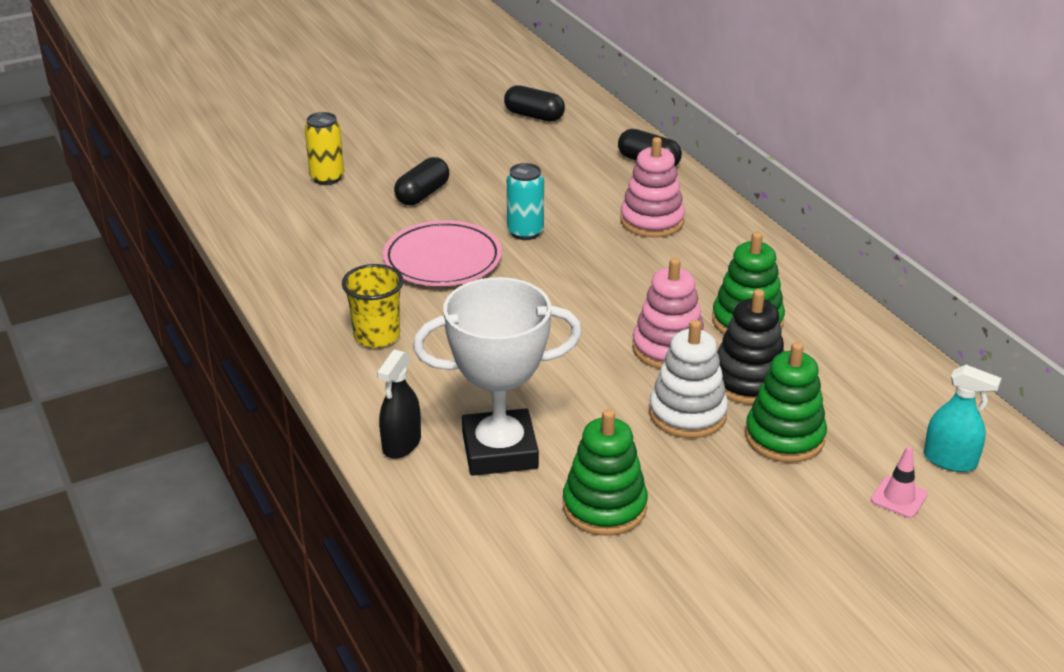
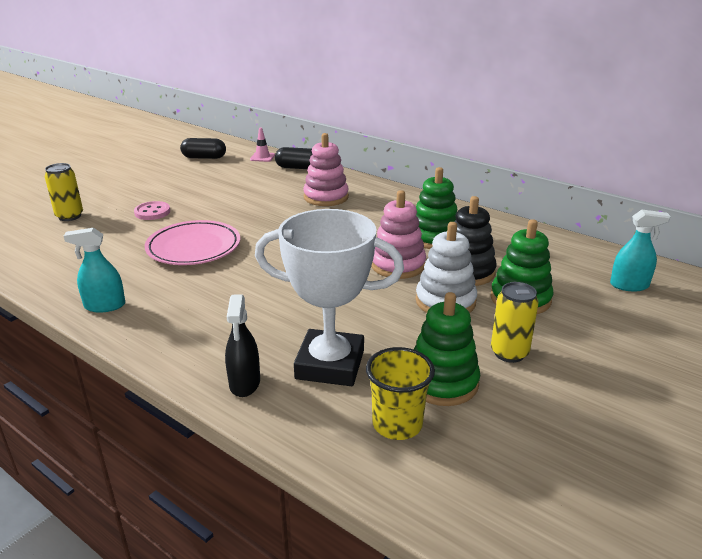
camera: 25 degrees left, 5 degrees down
yellow cup [342,264,404,348] -> yellow cup moved to [366,347,435,440]
black capsule [394,157,450,205] -> pink button [134,201,170,220]
white trophy [413,277,582,476] -> white trophy turned 45 degrees clockwise [255,209,404,386]
turquoise can [507,163,544,240] -> none
pink traffic cone [871,446,928,518] -> pink traffic cone moved to [250,127,275,162]
none -> turquoise spray bottle [64,228,125,312]
none -> yellow can [491,282,539,363]

